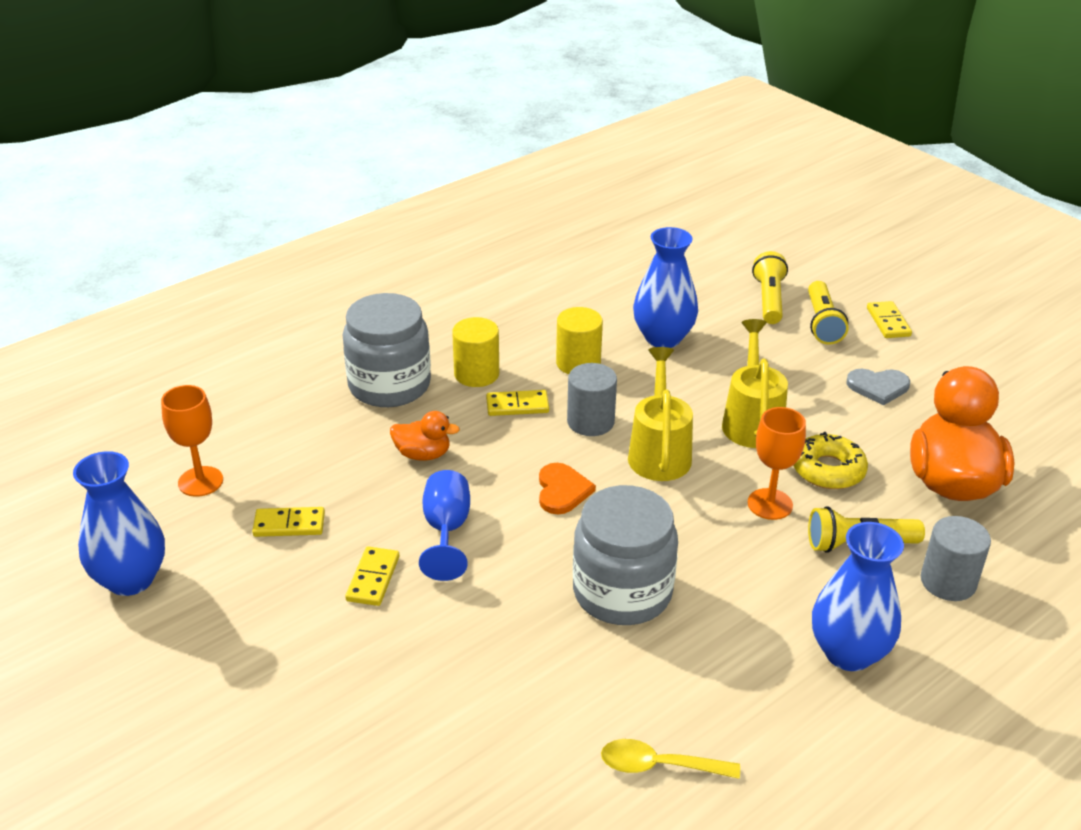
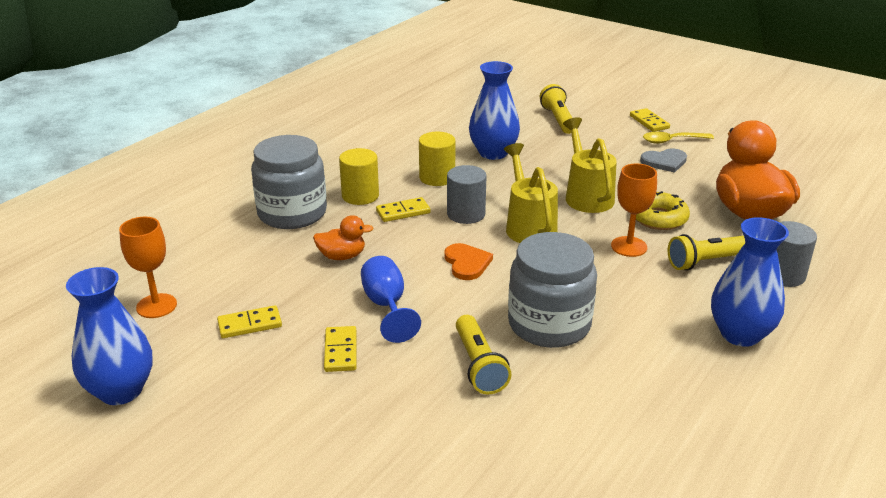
camera: 15 degrees left, 5 degrees down
yellow spoon [601,739,740,779] -> yellow spoon moved to [643,132,714,144]
yellow flashlight [808,281,849,345] -> yellow flashlight moved to [456,315,512,395]

